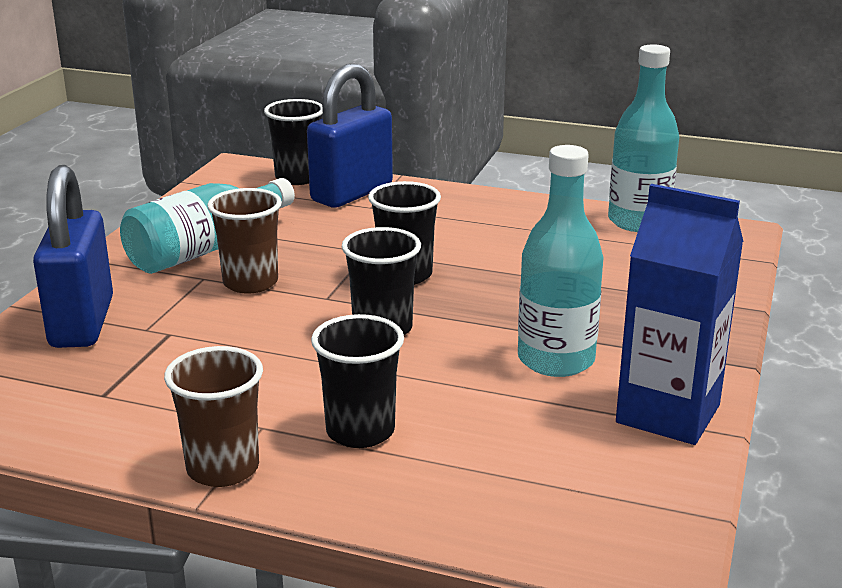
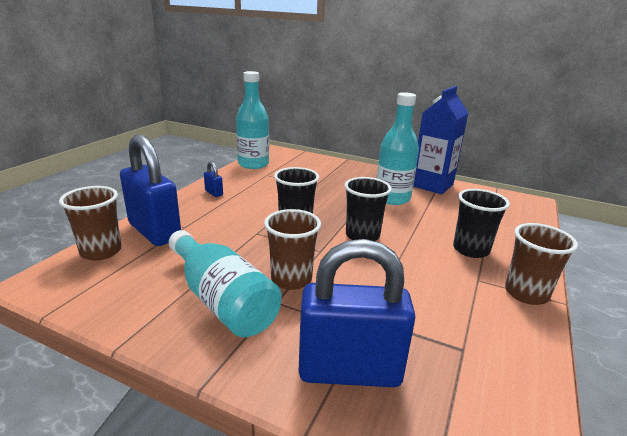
camera: 85 degrees left, 0 degrees up
black cup [264,99,323,185] -> brown cup [59,186,122,261]
none -> blue padlock [204,162,223,197]

